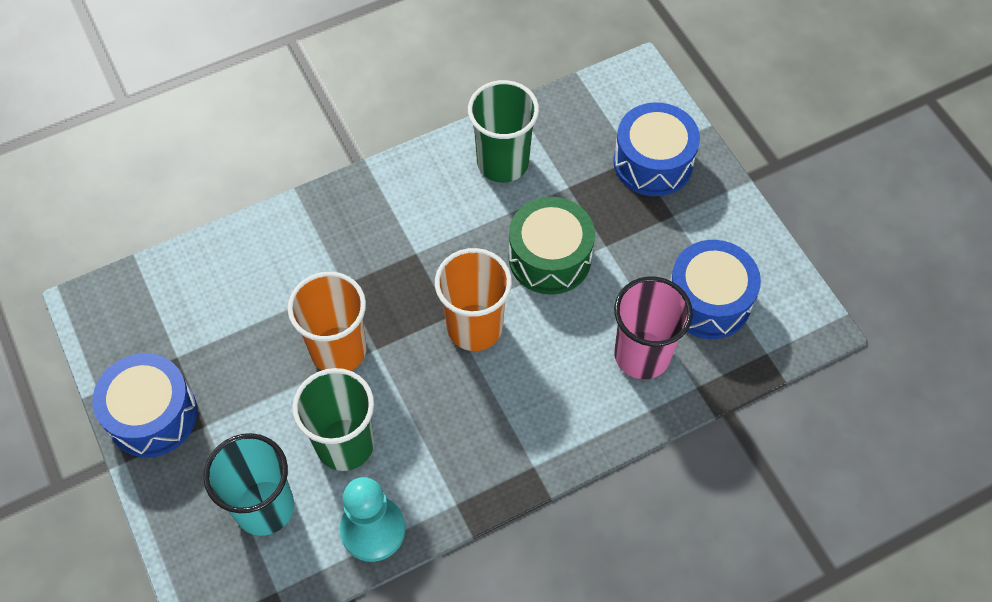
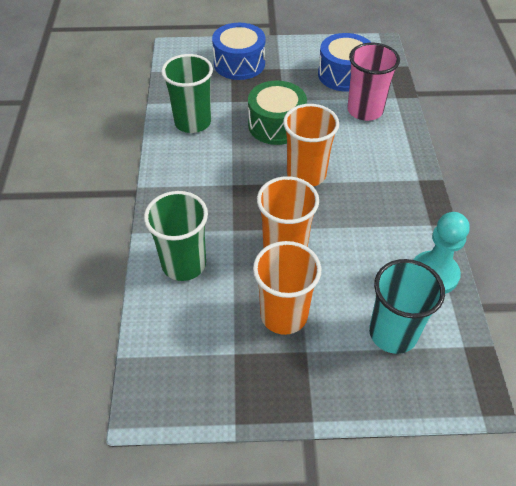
camera: 65 degrees left, 10 degrees down
blue drum [92,353,197,457] -> none
green cup [292,368,374,471] -> green cup moved to [144,191,208,281]
none -> orange cup [253,241,321,335]

